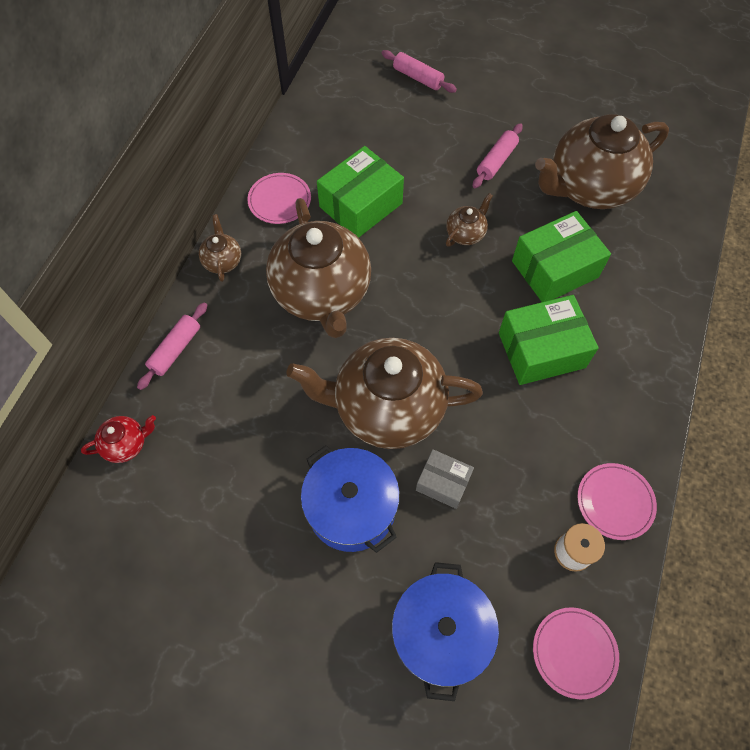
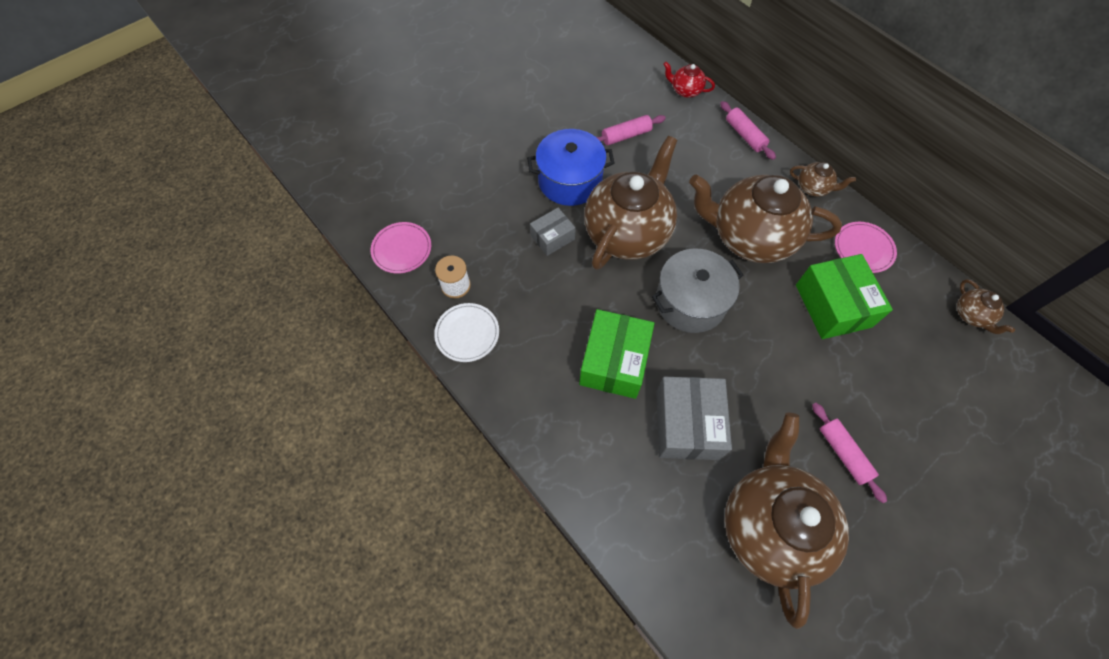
camera: 120 degrees right, 0 degrees up
red teapot [81,415,156,463] -> red teapot turned 105 degrees clockwise [663,62,715,98]
pink rolling pin [382,50,457,93] -> pink rolling pin moved to [597,115,666,145]
blue pot [392,562,499,701] -> none
brown teapot [446,193,493,246] -> brown teapot moved to [957,279,1015,334]
green box [512,211,611,302] -> grey box [656,377,732,460]
pink plate [577,463,657,540] -> white plate [434,303,499,362]
none -> grey pot [652,249,743,333]

